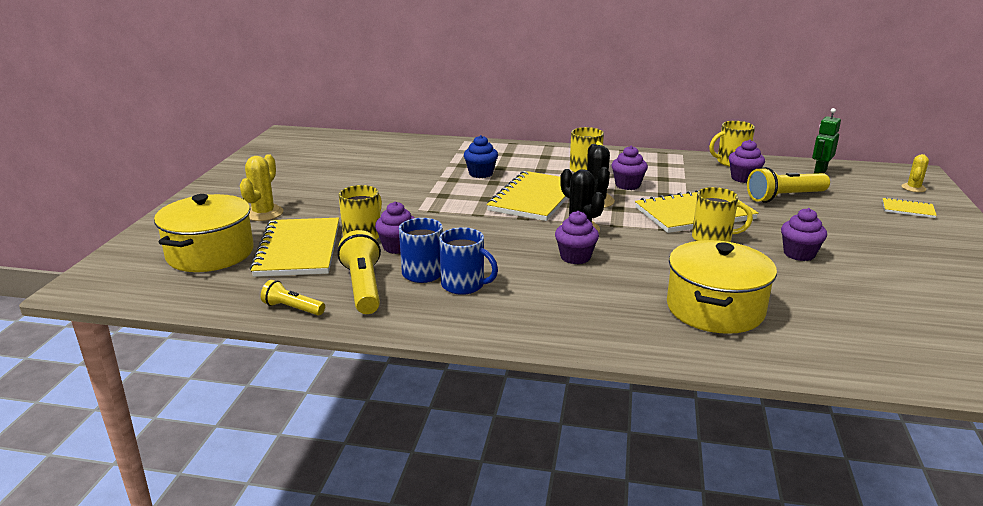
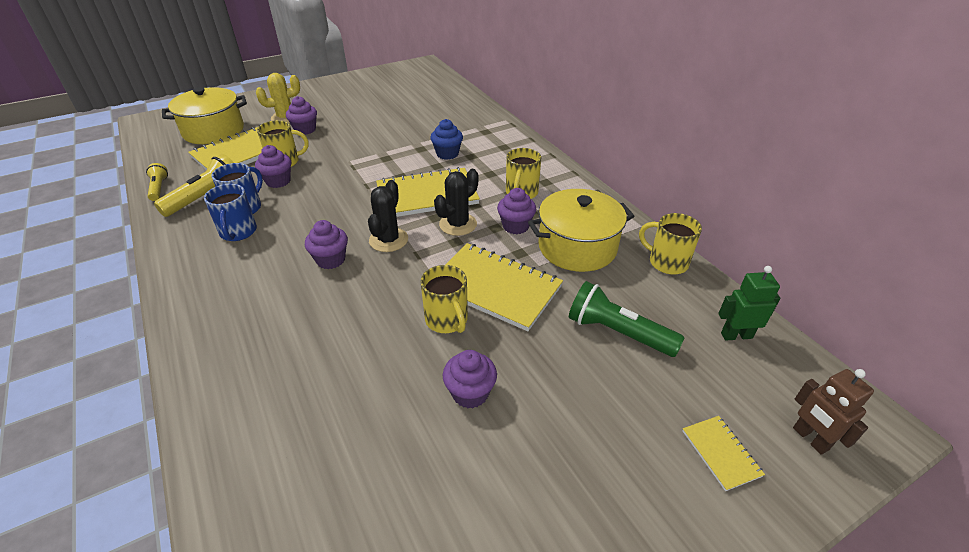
camera: 50 degrees right, 15 degrees up
yellow pot [667,240,777,334] -> yellow pot moved to [528,189,634,272]
purple cupcake [729,139,765,183] -> purple cupcake moved to [286,96,317,135]
yellow flashlight [747,167,830,203] -> green flashlight [569,281,685,357]
yellow cactus [901,154,929,192] -> brown robot [793,369,874,455]

